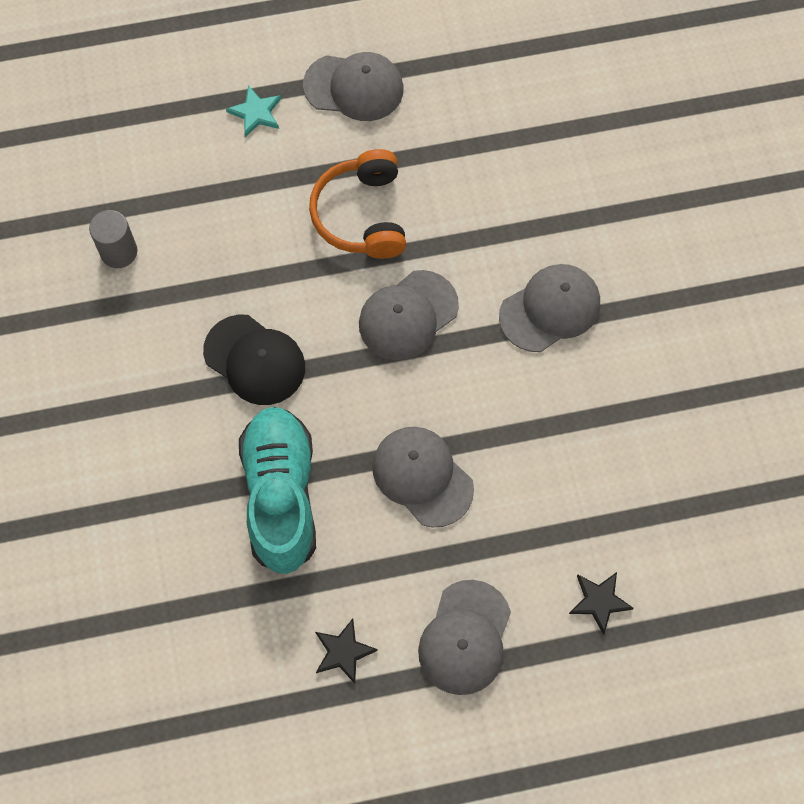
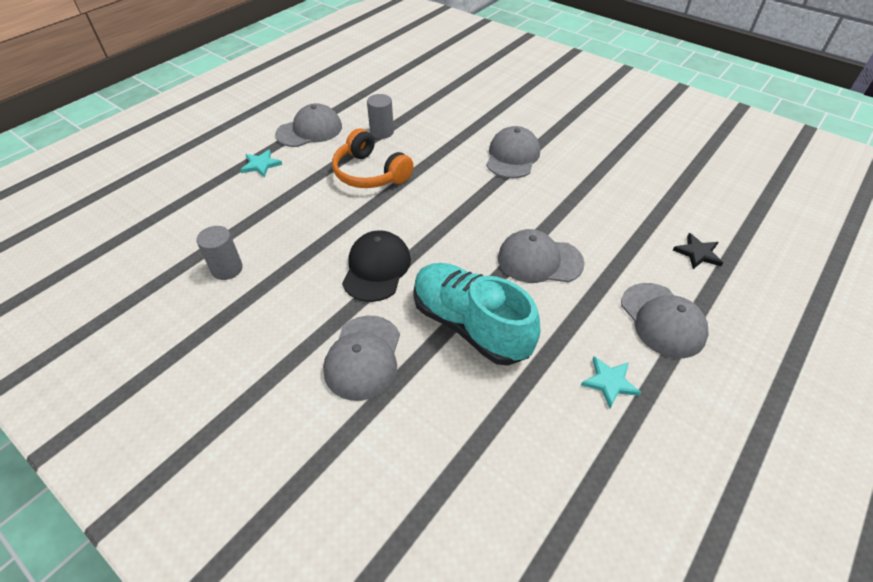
camera: 40 degrees left, 20 degrees down
black cap [203,315,305,405] -> black cap turned 75 degrees counterclockwise [342,230,411,302]
black star [315,619,378,684] -> turquoise star [581,357,641,408]
grey cap [359,270,459,360] -> grey cap moved to [323,316,400,401]
none -> grey cylinder [367,94,394,139]

